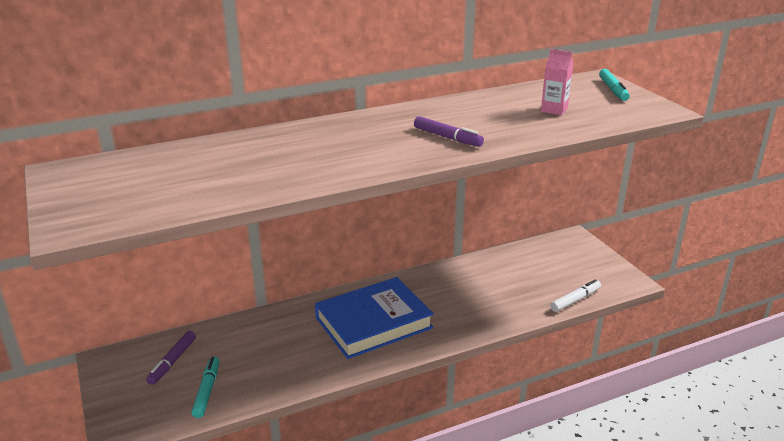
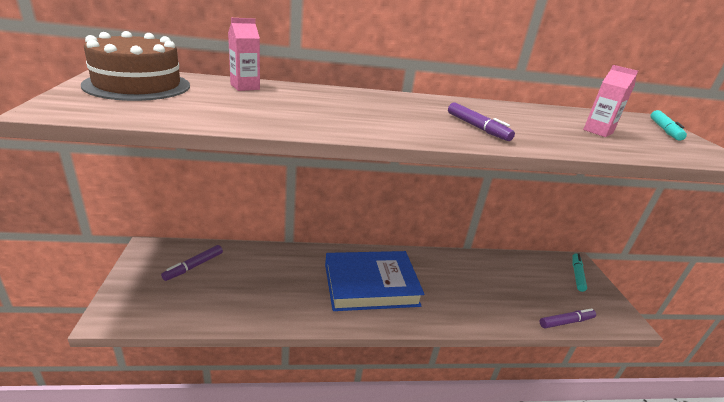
camera: 15 degrees right, 0 degrees up
turquoise marker [191,356,220,418] -> turquoise marker moved to [572,253,587,292]
white marker [550,279,601,312] -> purple marker [540,308,596,329]
none -> brown cake [81,31,190,101]
none -> pink carton [228,18,260,91]

